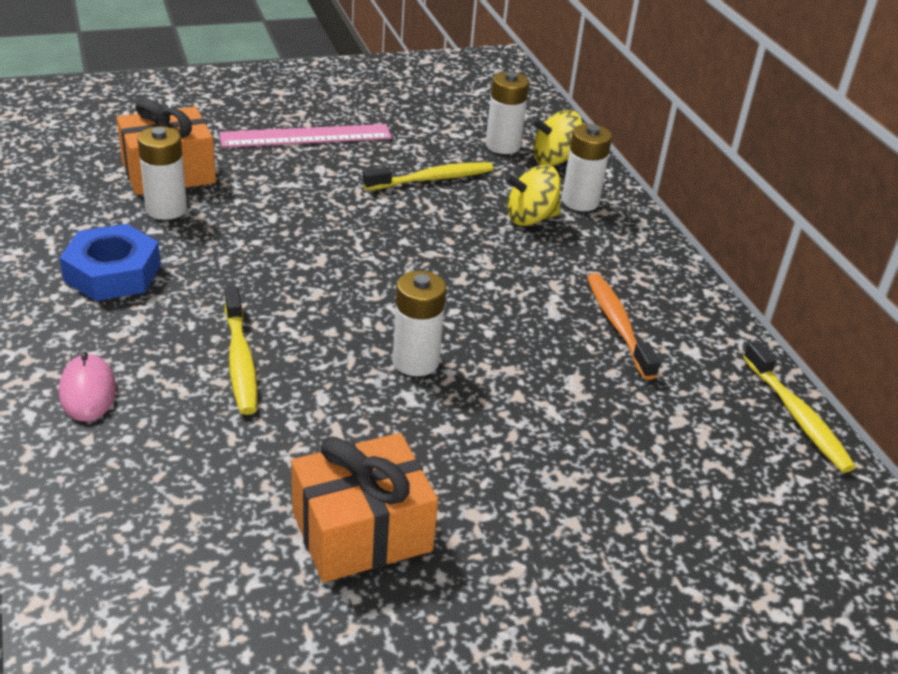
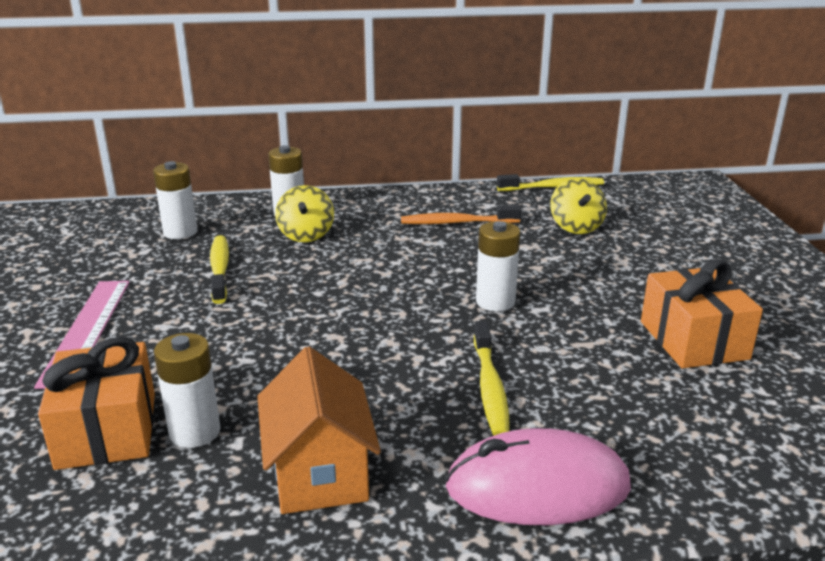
camera: 75 degrees left, 10 degrees down
blue nut [59,224,161,301] -> orange house [257,347,381,514]
pink mouse [59,352,116,421] -> pink mouse [445,428,631,525], size x1.84
yellow toothbrush [225,287,258,415] -> yellow toothbrush turned 90 degrees clockwise [474,321,510,436]
yellow spinning top [532,110,583,166] -> yellow spinning top moved to [550,178,607,234]

